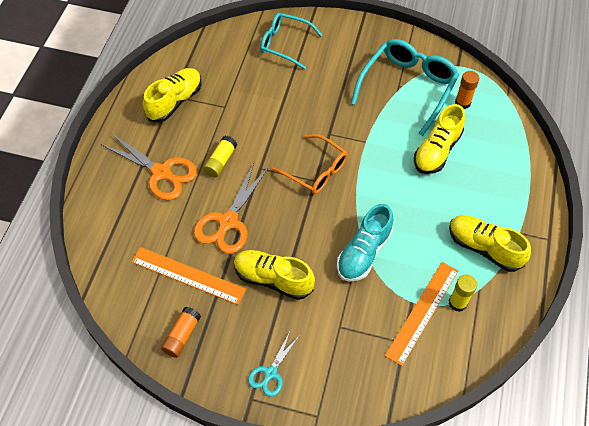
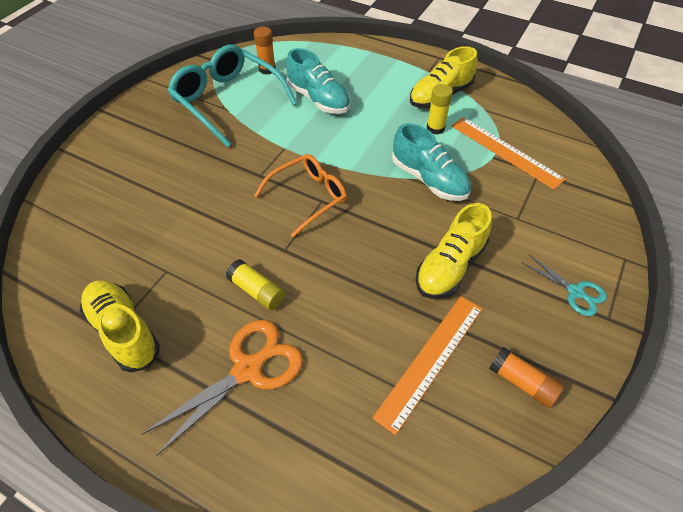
camera: 75 degrees left, 5 degrees down
orange scissors [194,163,269,254] -> none
turquoise glasses [260,13,323,69] -> none
yellow shoe [414,104,465,174] -> turquoise shoe [286,48,351,114]
yellow glue stick [449,275,477,312] -> yellow glue stick moved to [427,84,453,135]

